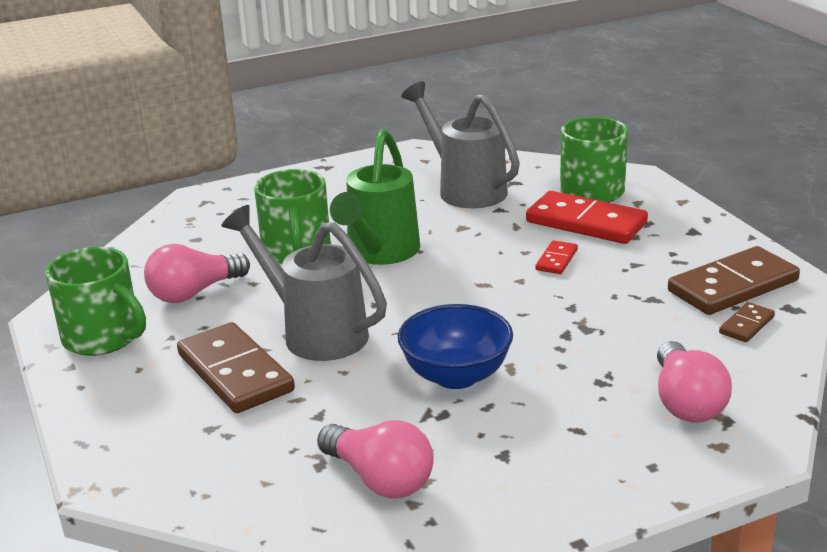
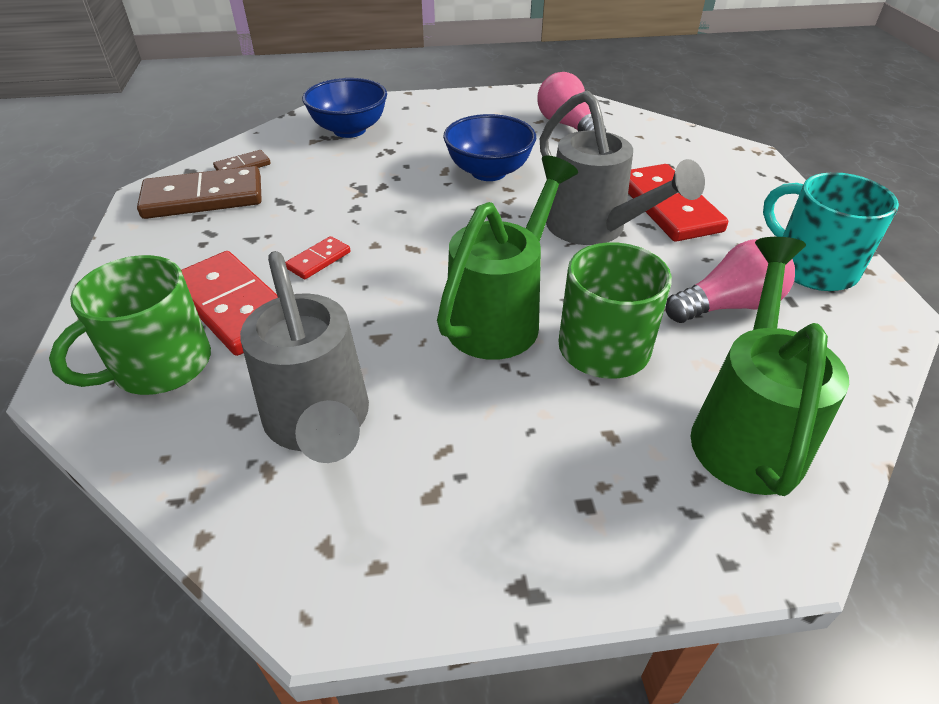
camera: 165 degrees left, 15 degrees up
green mug [45,247,146,356] -> turquoise mug [763,172,899,291]
brown domino [177,322,295,413] -> red domino [628,164,728,242]
pink light bulb [657,341,732,423] -> blue bowl [302,78,387,138]
none -> green watering can [691,237,849,496]

